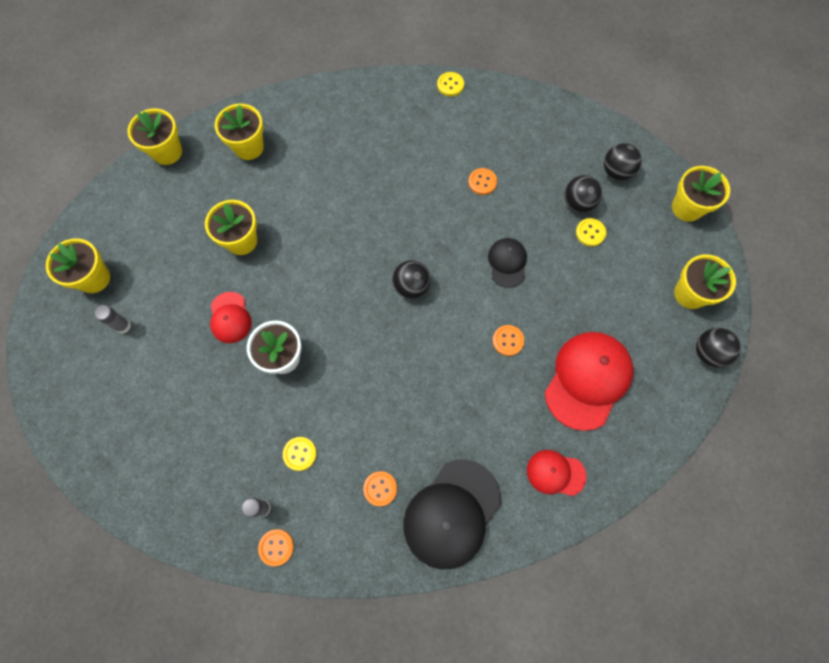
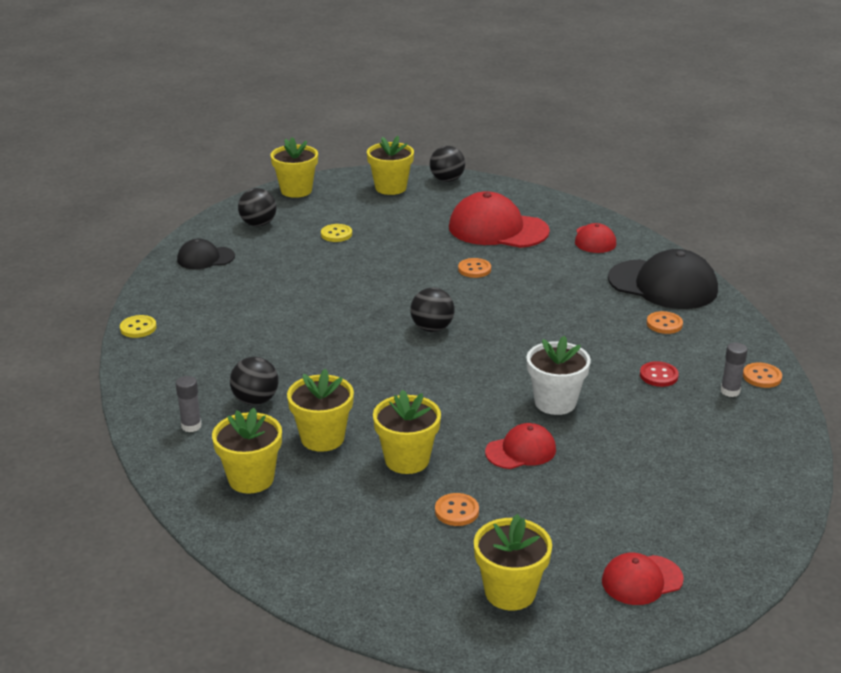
camera: 100 degrees left, 40 degrees down
grey glue stick [94,305,131,333] -> grey glue stick moved to [176,376,202,432]
yellow flower pot [127,109,182,165] -> yellow flower pot moved to [287,369,354,452]
yellow button [283,437,317,471] -> red button [640,361,679,387]
orange button [468,168,497,195] -> orange button moved to [435,493,479,526]
black cap [488,238,527,288] -> black cap moved to [177,239,235,269]
black ball [564,175,602,213] -> black ball moved to [230,357,279,405]
none -> red cap [602,553,684,605]

